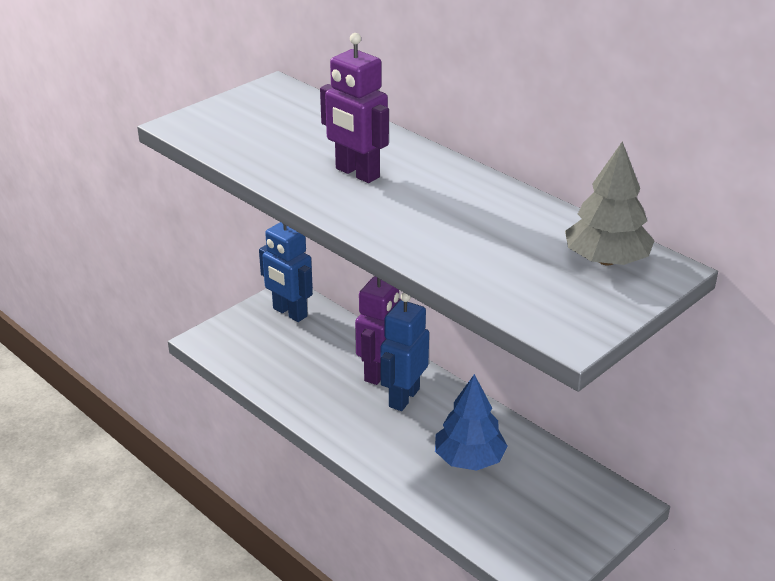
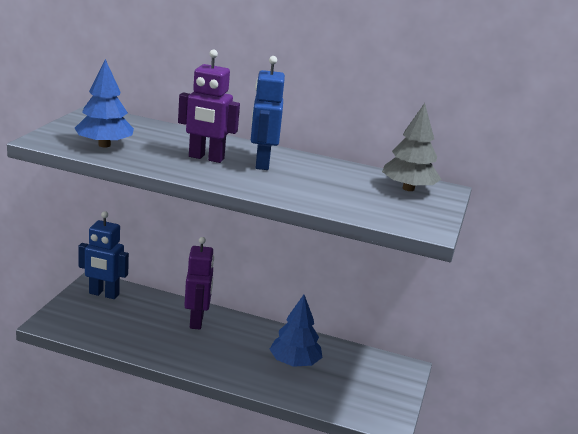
camera: 30 degrees left, 10 degrees down
blue robot [380,293,429,411] -> blue robot moved to [251,56,285,170]
none -> blue tree [75,59,134,147]

